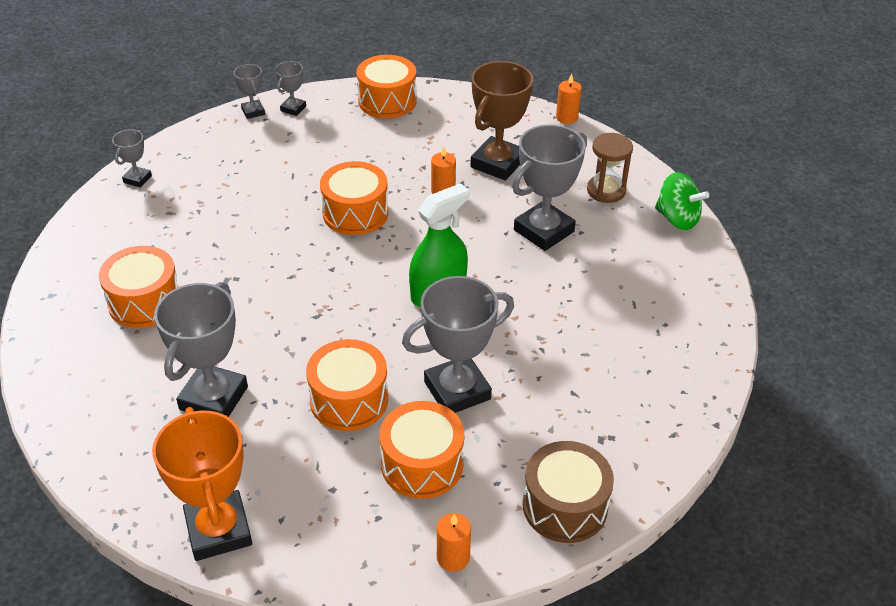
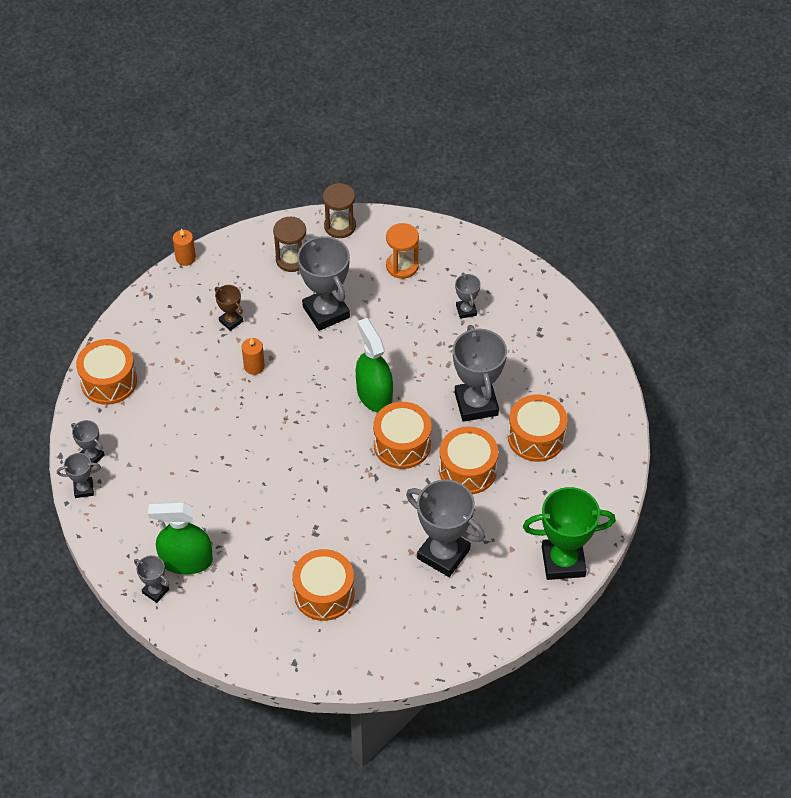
camera: 75 degrees left, 10 degrees up
orange trophy [152,407,252,561] -> green trophy [523,487,616,580]
orange drum [320,161,389,235] -> orange drum moved to [373,402,432,469]
orange candle [437,513,471,572] -> none
brown trophy [470,61,533,180] -> brown trophy [215,285,243,331], size x0.49
brown drum [523,441,614,543] -> none
green spinning top [655,172,709,230] -> brown hourglass [323,183,356,238]
none -> green spray bottle [148,502,213,575]
none -> orange hourglass [386,223,419,279]
none -> grey trophy [455,273,481,319]

